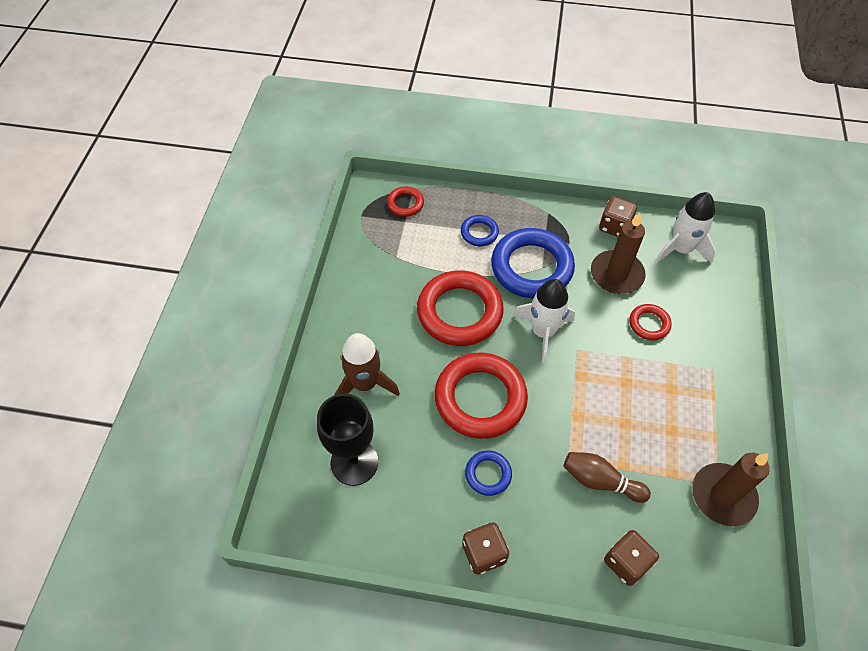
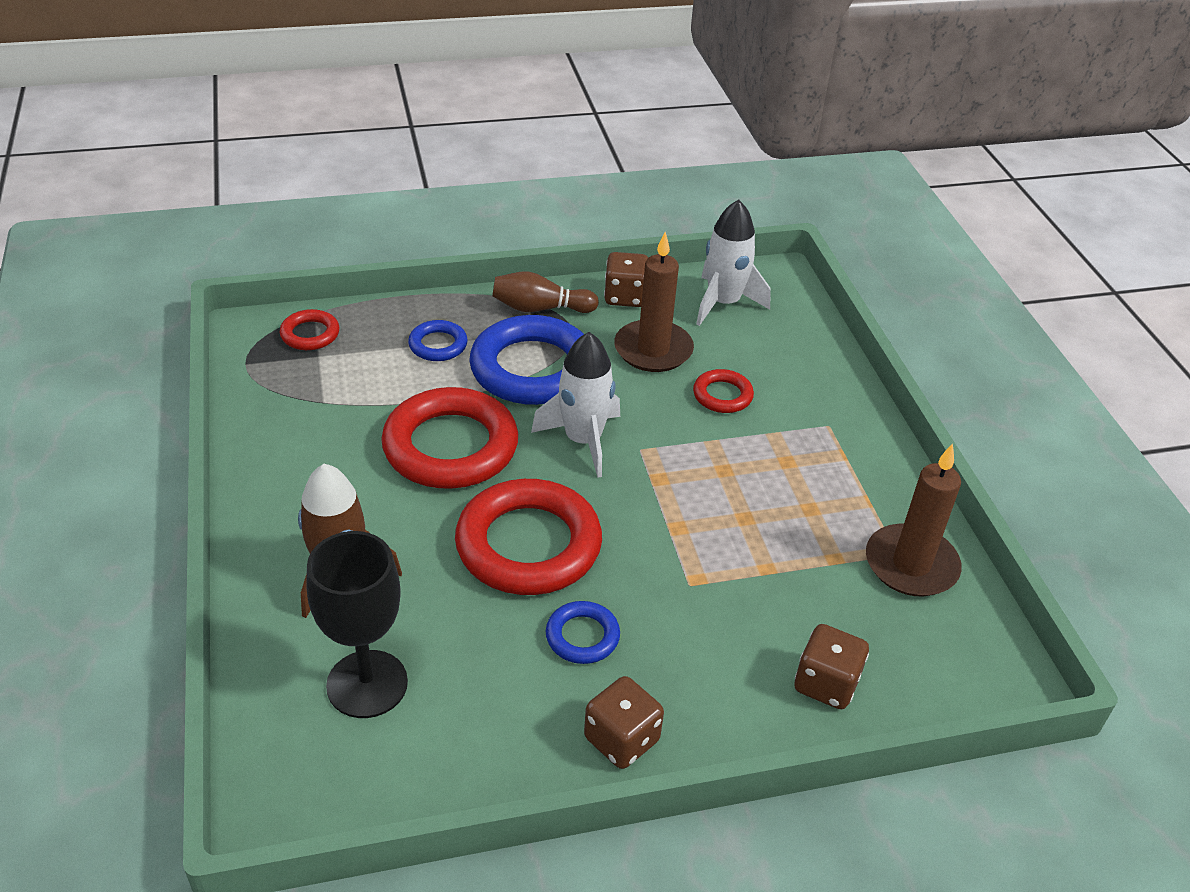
camera: 25 degrees left, 15 degrees down
brown bowling pin [563,452,651,503] -> brown bowling pin moved to [492,272,599,313]

